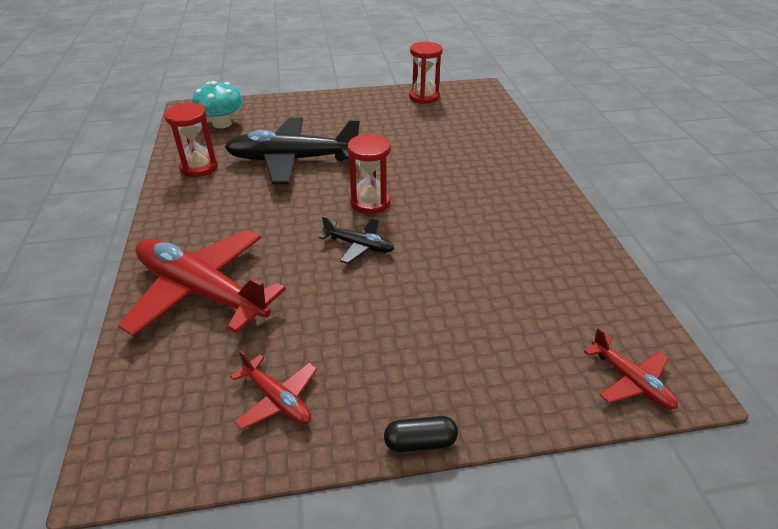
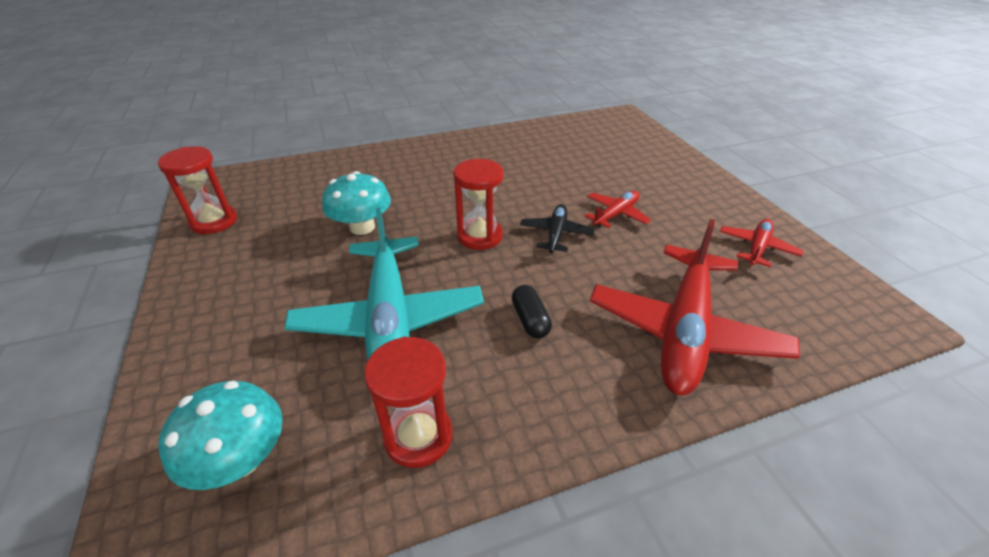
camera: 100 degrees left, 0 degrees up
black plane [225,118,360,184] -> turquoise plane [284,207,484,360]
black capsule [384,416,458,452] -> black capsule moved to [512,285,552,338]
red plane [584,328,678,409] -> red plane moved to [584,191,651,228]
none -> turquoise mushroom [322,171,391,235]

